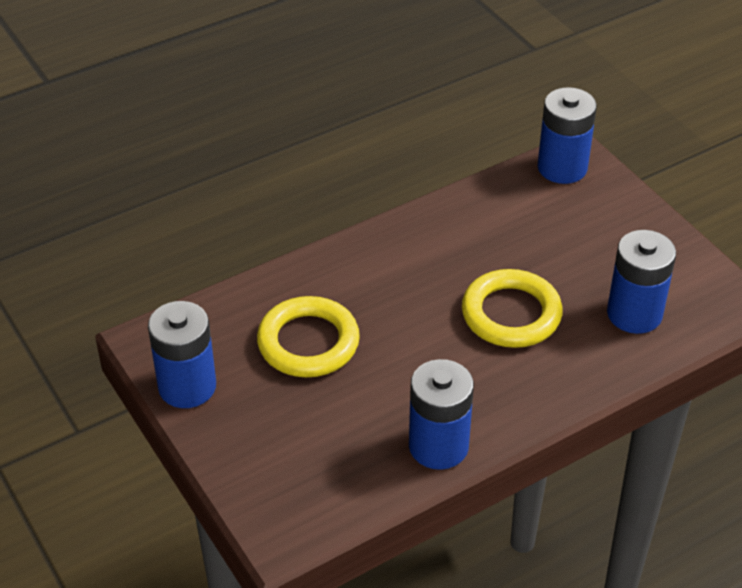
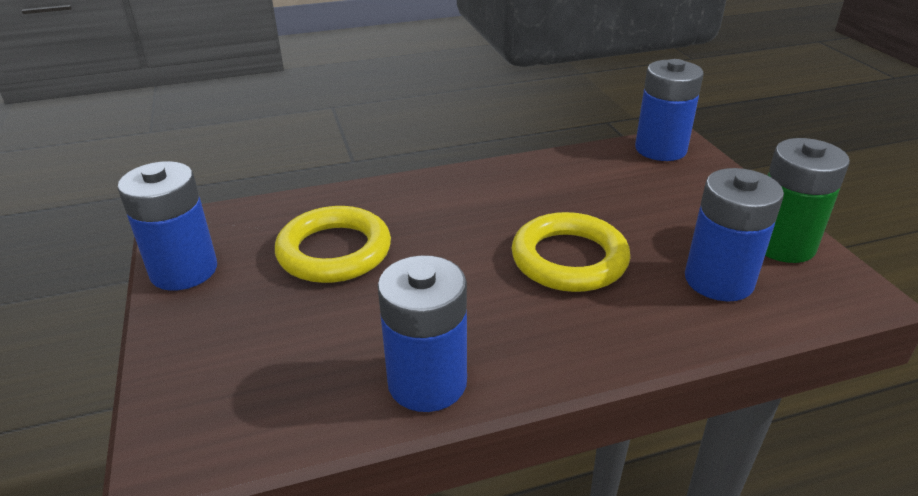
camera: 15 degrees right, 10 degrees down
none -> green battery [765,138,850,263]

